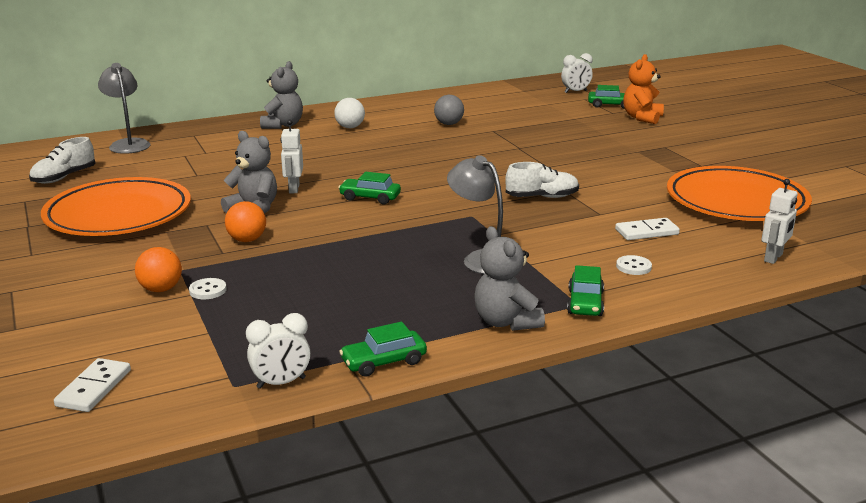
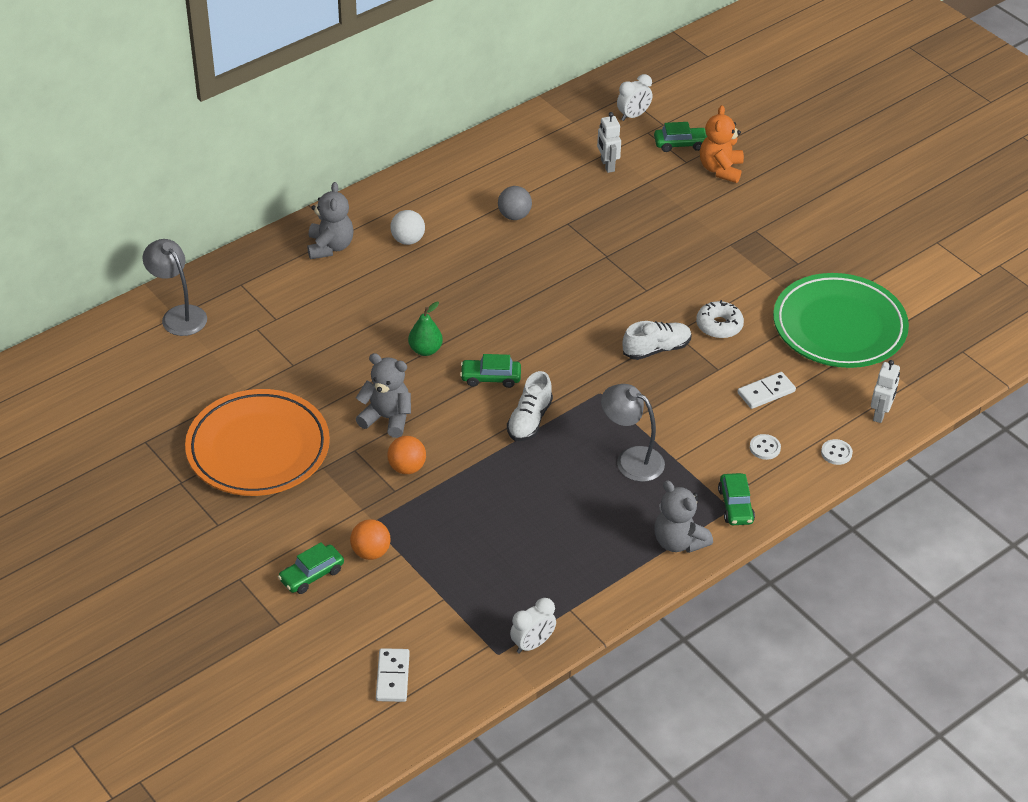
camera: 15 degrees left, 20 degrees up
white shoe [29,137,96,184] -> white shoe moved to [507,371,553,441]
white button [189,278,227,299] -> white button moved to [821,439,853,465]
white robot [280,120,303,193] -> white robot moved to [597,112,621,173]
green car [339,322,427,377] -> green car moved to [278,542,344,594]
orange plate [667,166,812,221] -> green plate [773,273,909,368]
none -> green pear [408,302,443,356]
none -> white donut [696,300,744,339]

